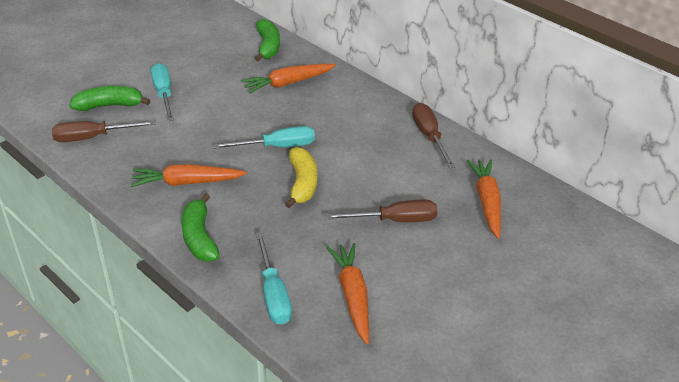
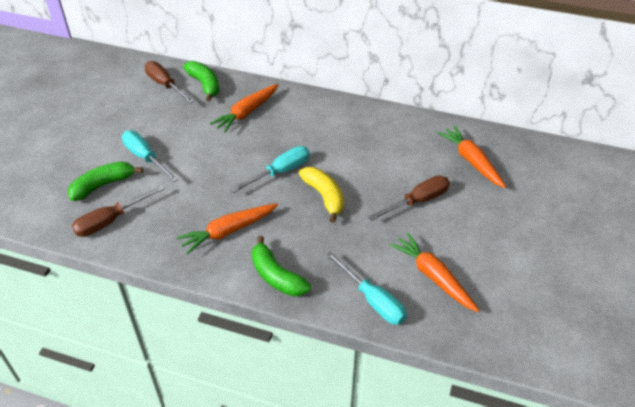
camera: 25 degrees left, 5 degrees up
brown screwdriver [412,103,455,168] -> brown screwdriver moved to [145,61,194,103]

